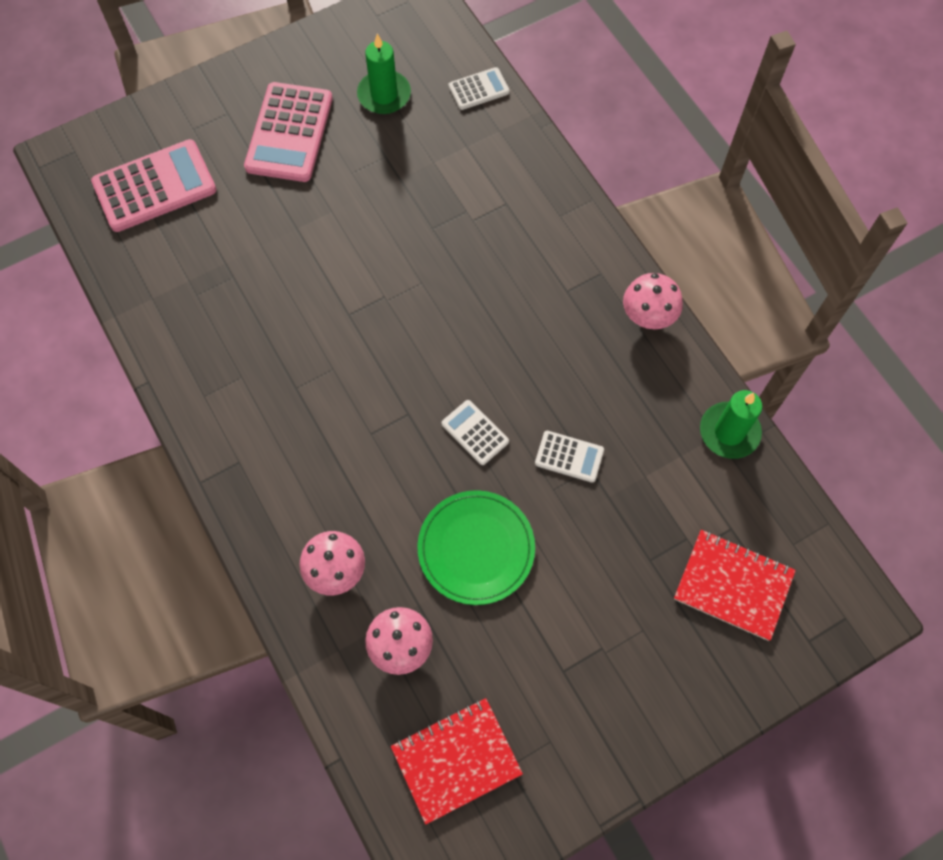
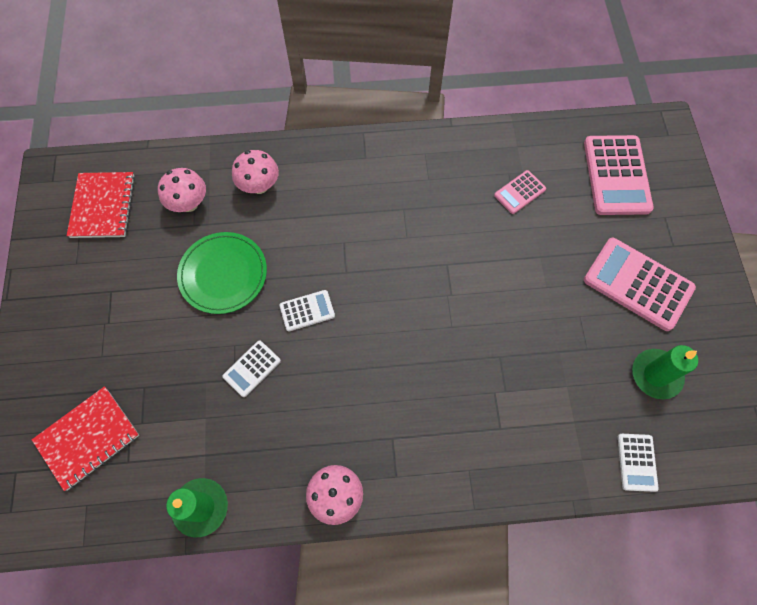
camera: 115 degrees right, 0 degrees up
none -> pink calculator [494,170,546,214]

